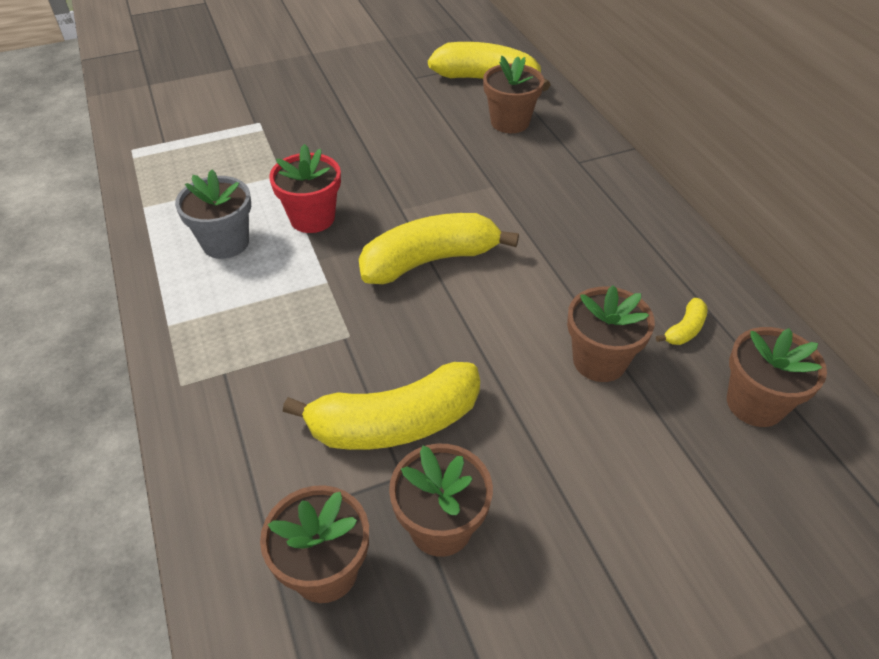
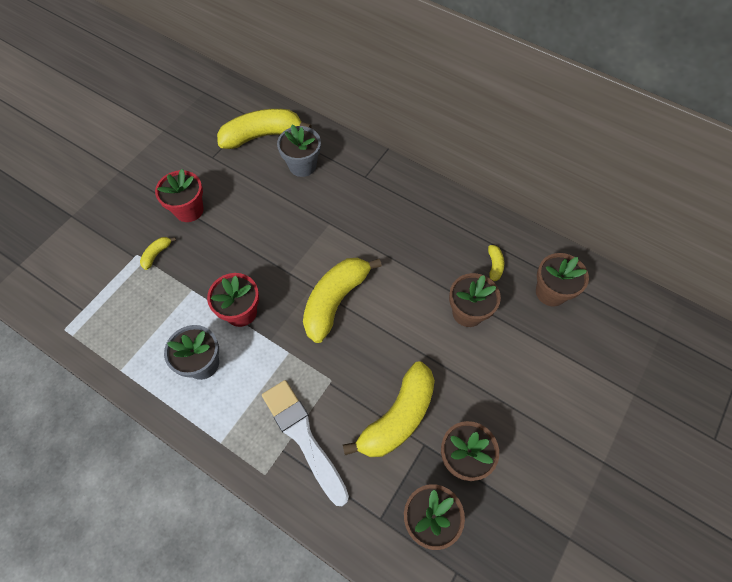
camera: 35 degrees left, 15 degrees up
brown flower pot [483,56,544,133] -> grey flower pot [277,125,321,177]
none -> yellow banana [140,237,176,270]
none -> red flower pot [155,169,204,222]
none -> white brush [262,380,349,506]

